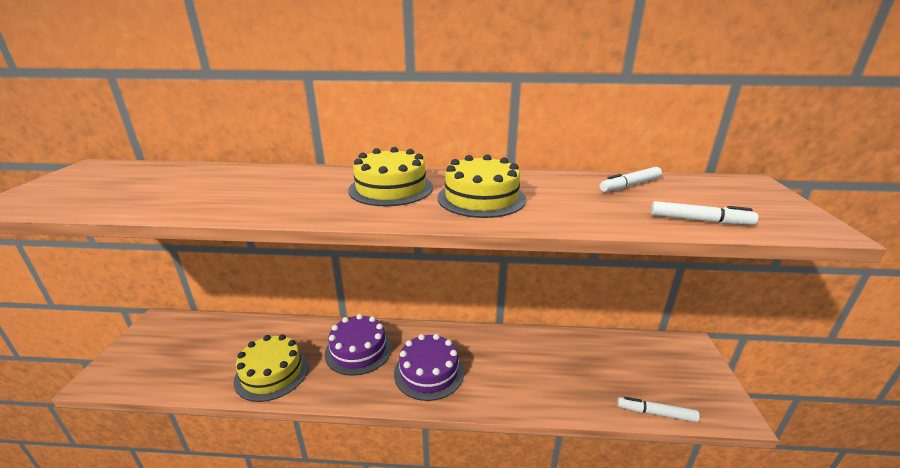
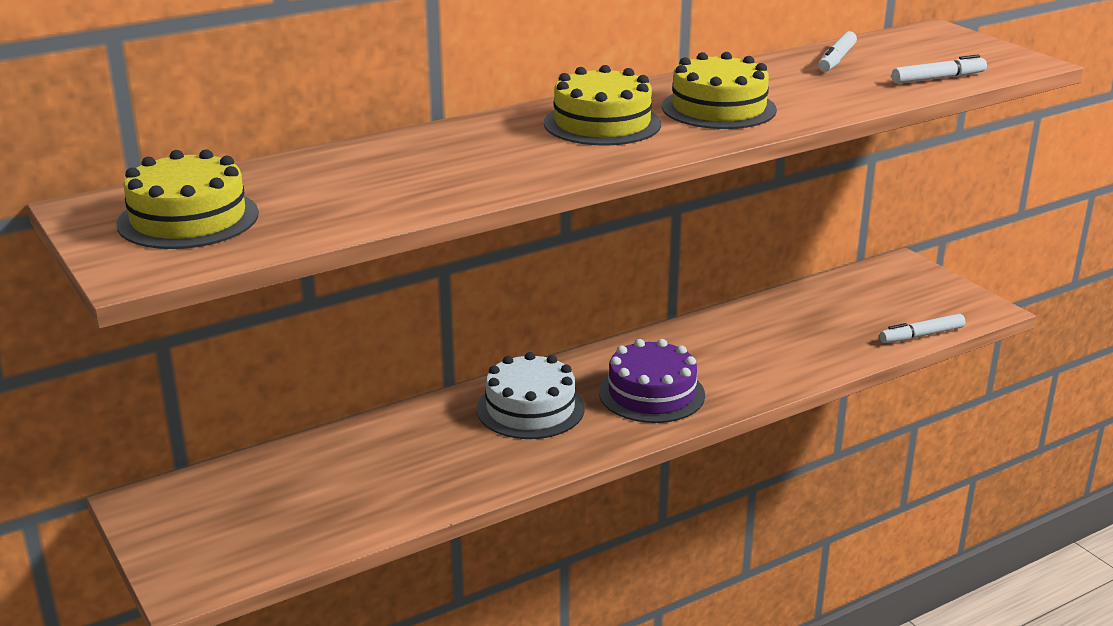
camera: 35 degrees left, 0 degrees up
yellow cake [234,334,309,402] -> yellow cake moved to [117,149,259,249]
purple cake [325,314,392,376] -> white cake [477,352,585,439]

